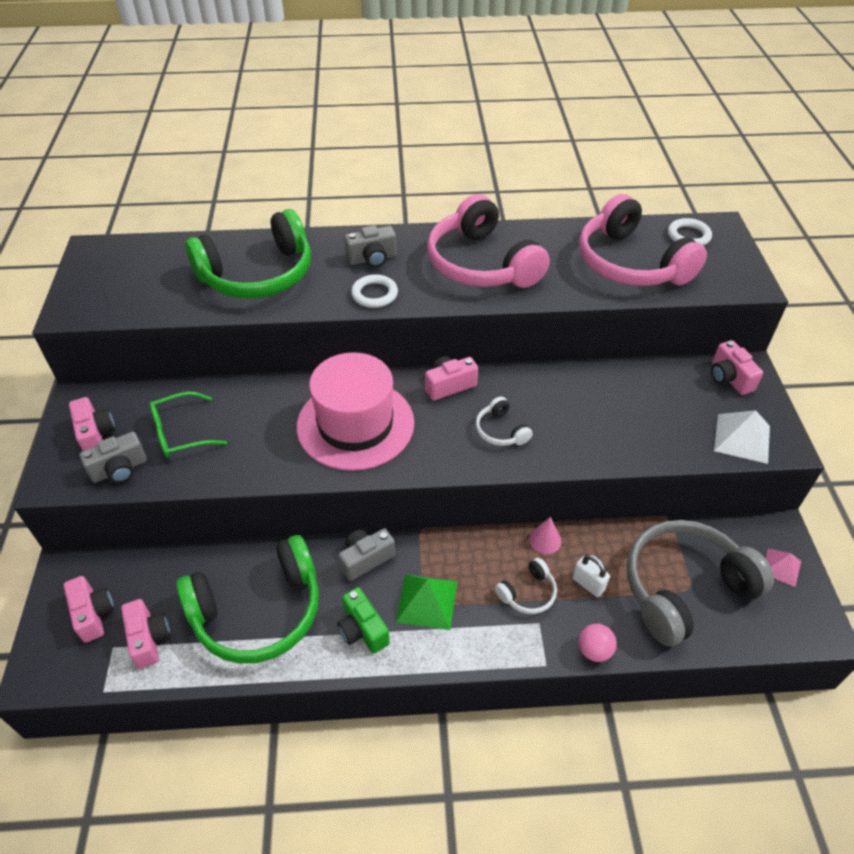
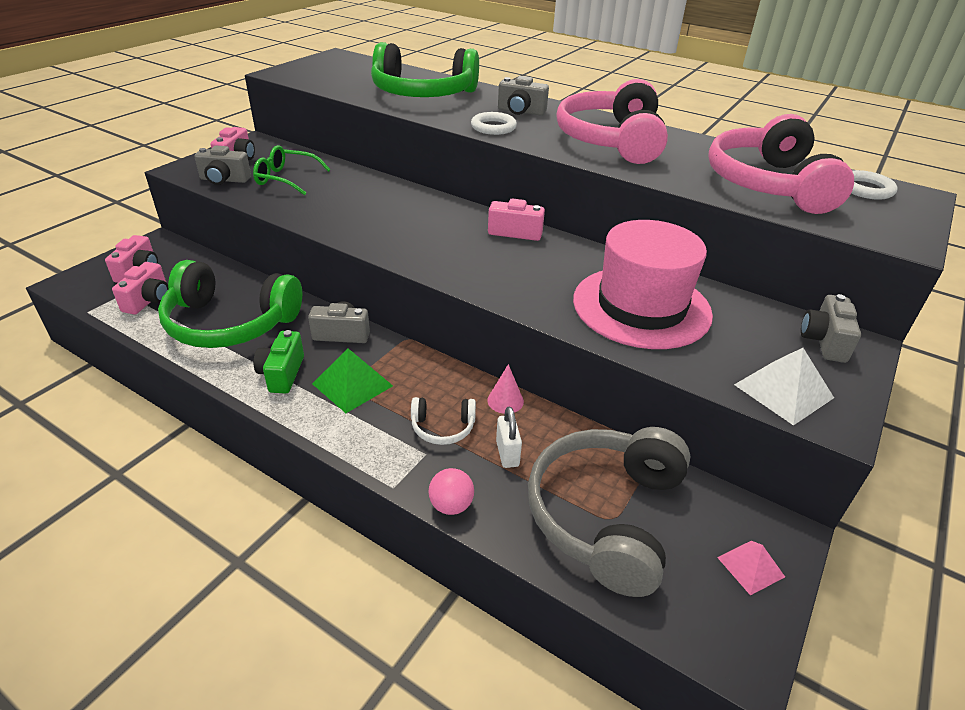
camera: 35 degrees right, 10 degrees down
pink hat [297,352,414,471] -> pink hat moved to [573,220,713,349]
white headphones [476,397,533,446] -> none
grey headphones [627,520,774,646] -> grey headphones turned 75 degrees counterclockwise [528,427,690,597]
pink camera [711,340,763,395] -> grey camera [801,294,861,363]

